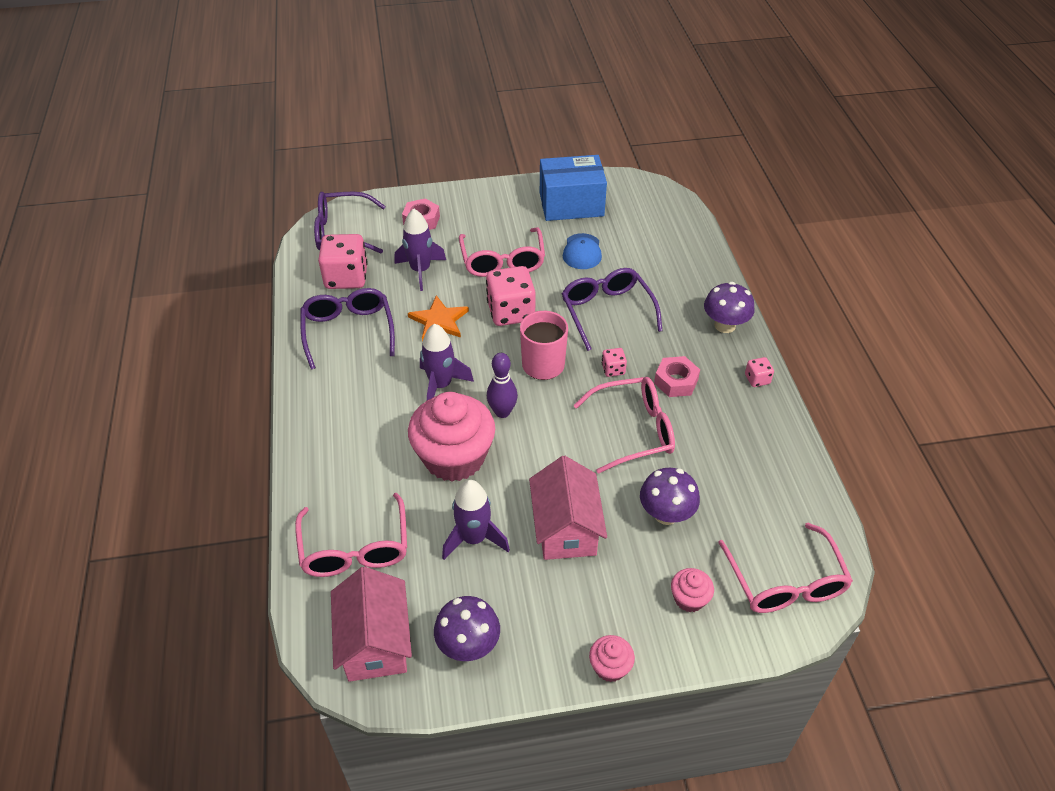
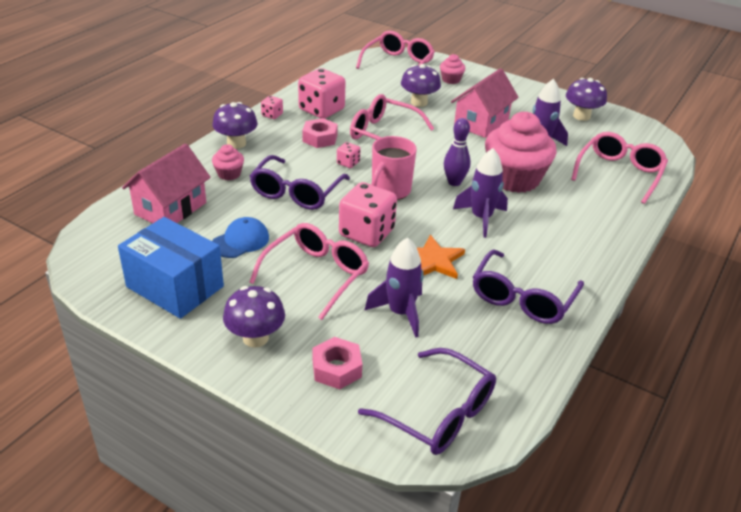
camera: 140 degrees left, 10 degrees down
pink dice [318,234,368,289] -> pink dice moved to [298,68,345,119]
pink house [331,567,412,682] -> pink house moved to [122,144,211,223]
pink cupcake [589,635,635,682] -> pink cupcake moved to [212,144,244,180]
none -> purple mushroom [223,286,285,348]

